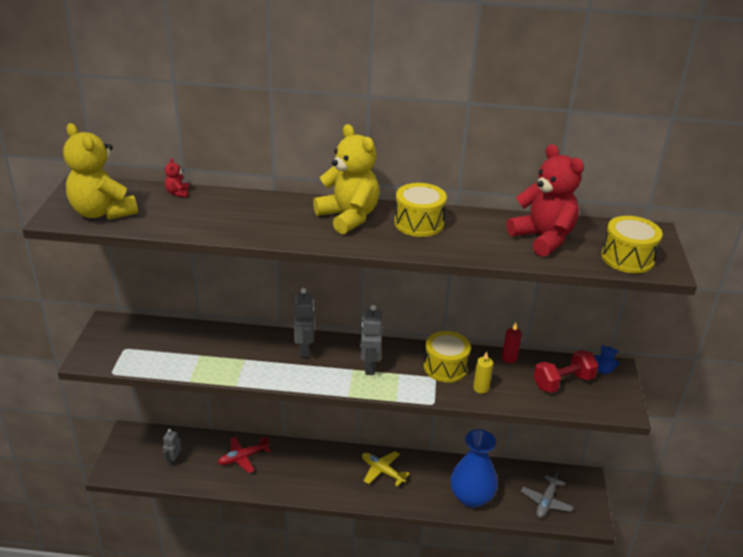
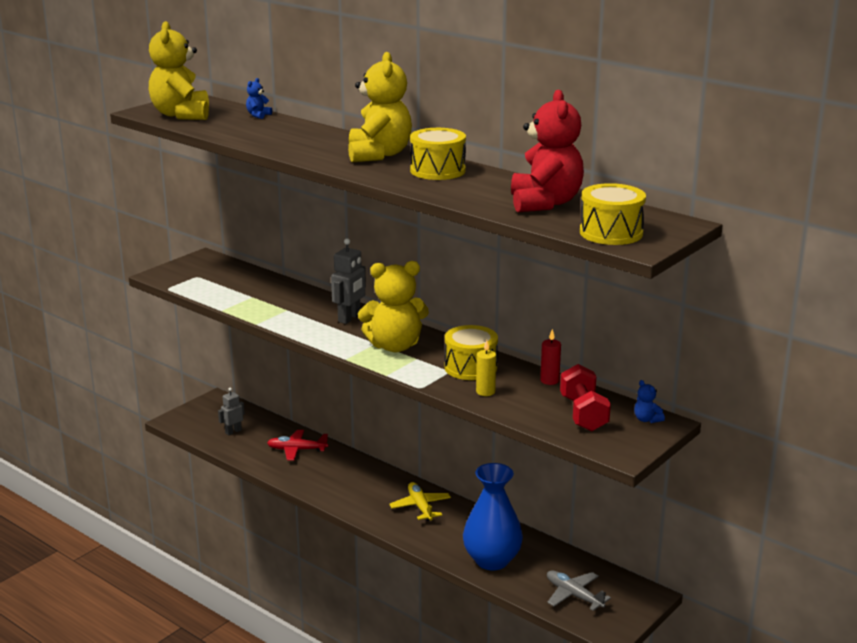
camera: 35 degrees right, 10 degrees down
red teddy bear [165,158,189,197] -> blue teddy bear [246,78,272,119]
grey robot [360,305,383,375] -> yellow teddy bear [358,261,429,352]
grey plane [521,470,573,518] -> grey plane turned 75 degrees clockwise [547,570,611,611]
red dumbbell [534,350,598,393] -> red dumbbell turned 75 degrees clockwise [560,364,611,431]

